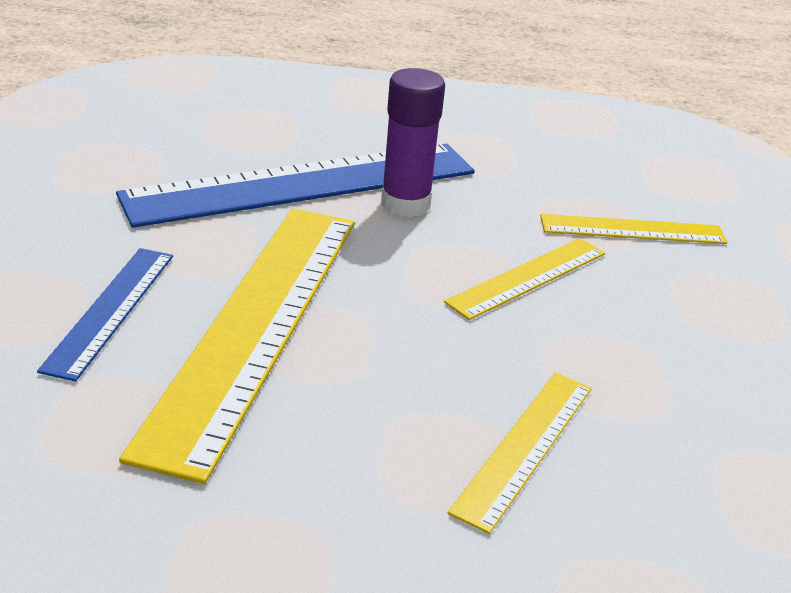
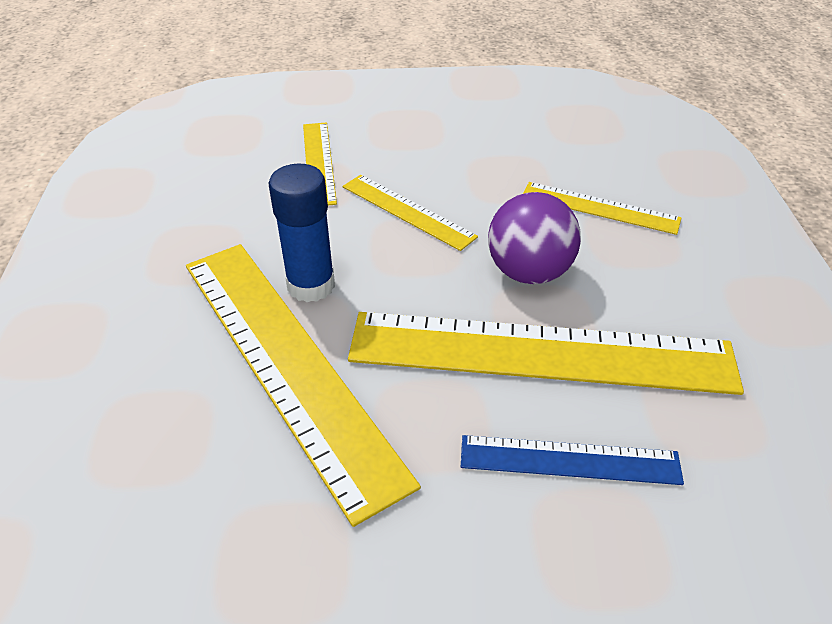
camera: 95 degrees left, 10 degrees up
blue ruler [116,144,474,228] -> yellow ruler [186,244,421,527]
purple glue stick [381,68,445,218] -> blue glue stick [269,164,335,302]
none -> purple ball [488,192,581,284]

